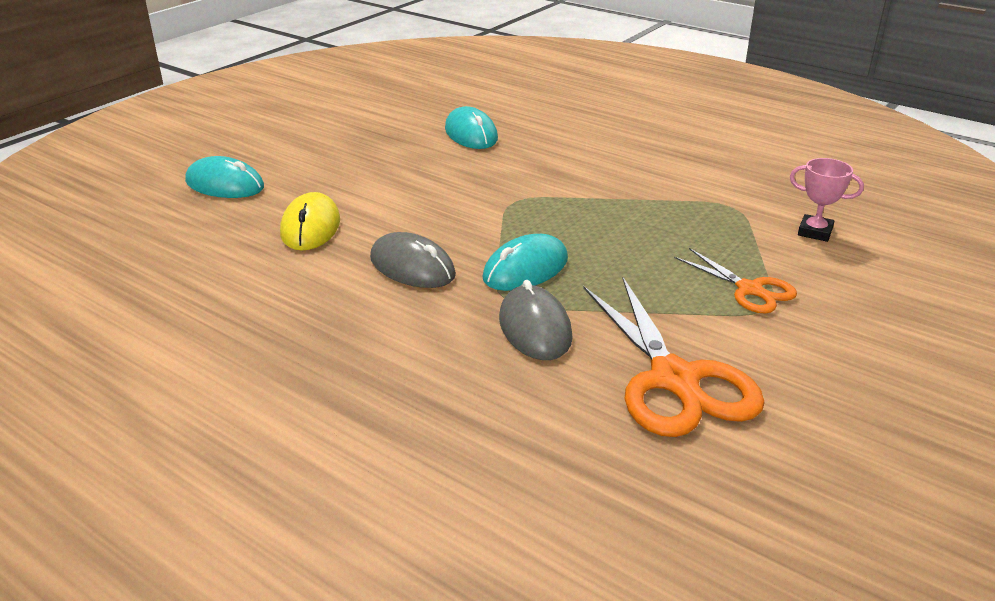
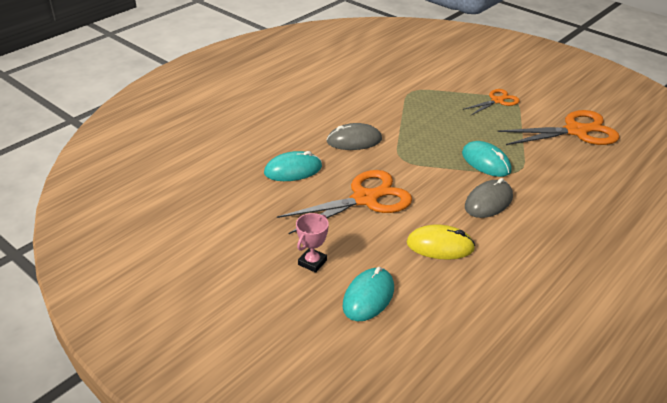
camera: 85 degrees left, 5 degrees up
grey mouse [499,280,573,360] -> grey mouse moved to [326,123,382,150]
pink trophy [790,158,864,242] -> pink trophy moved to [296,213,329,273]
none -> orange scissors [277,170,412,235]

